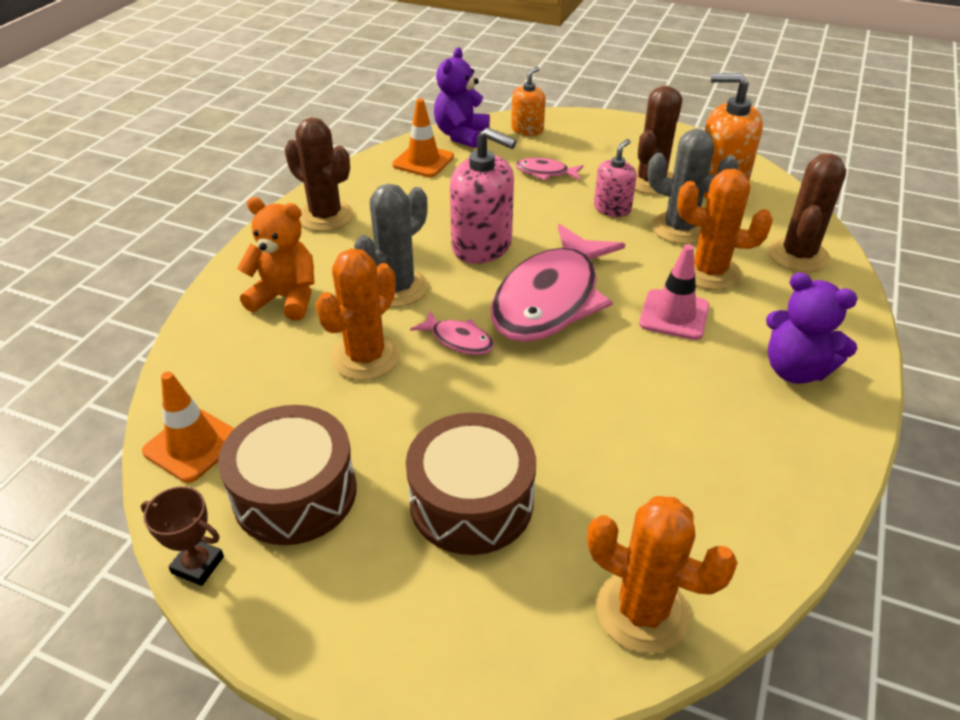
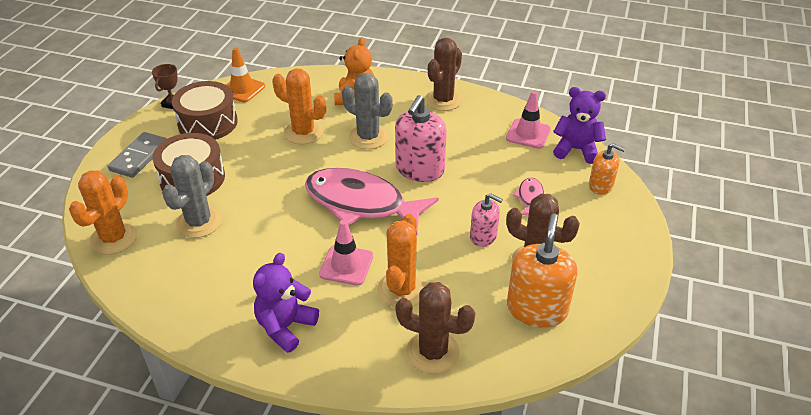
camera: 85 degrees right, 0 degrees up
orange traffic cone [392,98,454,177] -> pink traffic cone [506,91,551,149]
pink fish [410,310,494,355] -> none
grey cactus [647,129,739,244] -> grey cactus moved to [162,155,222,238]
none -> grey domino [108,132,167,178]

